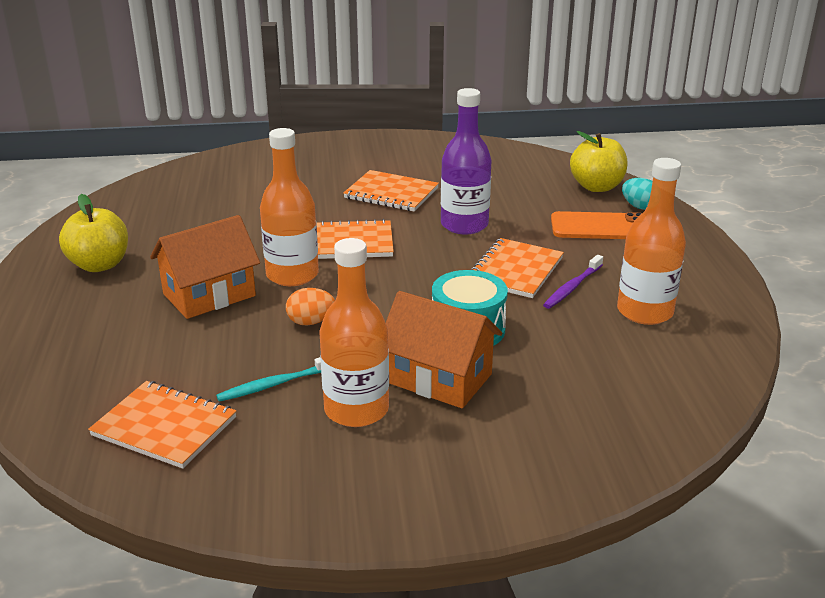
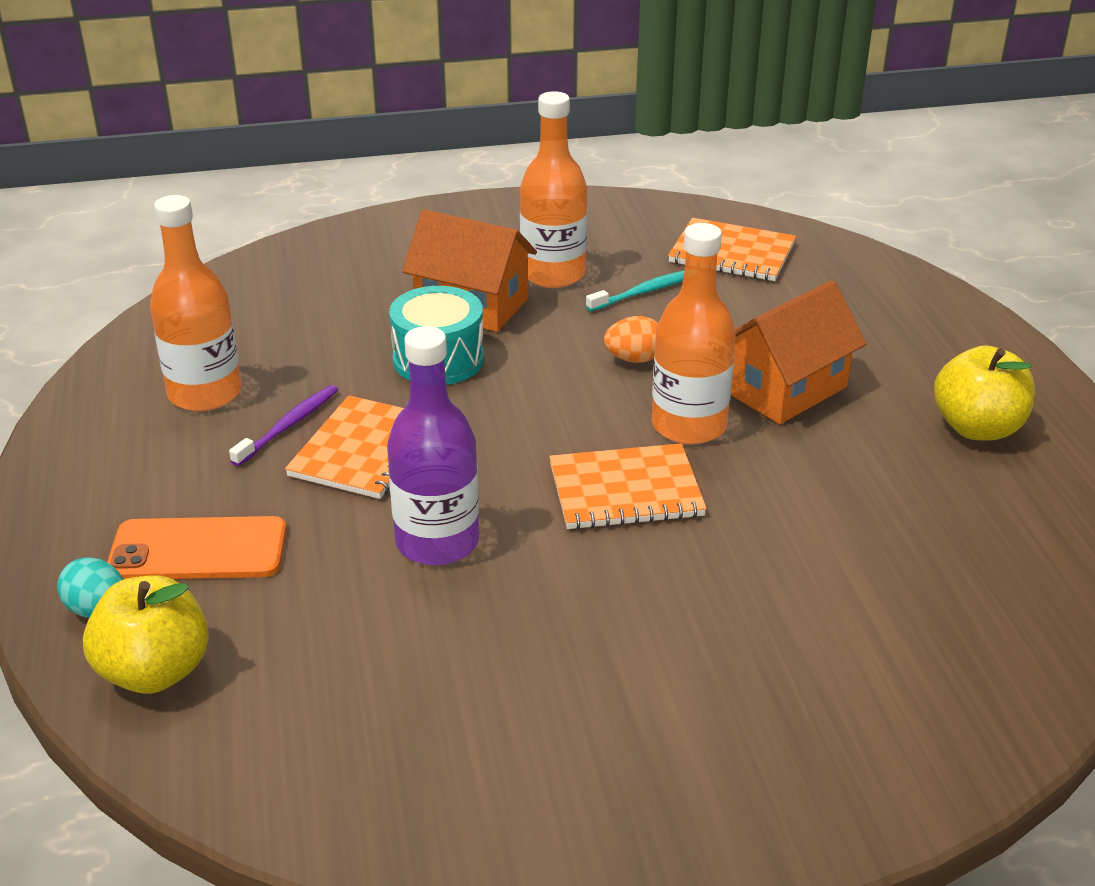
camera: 175 degrees right, 5 degrees up
orange notebook [343,170,439,212] -> none

